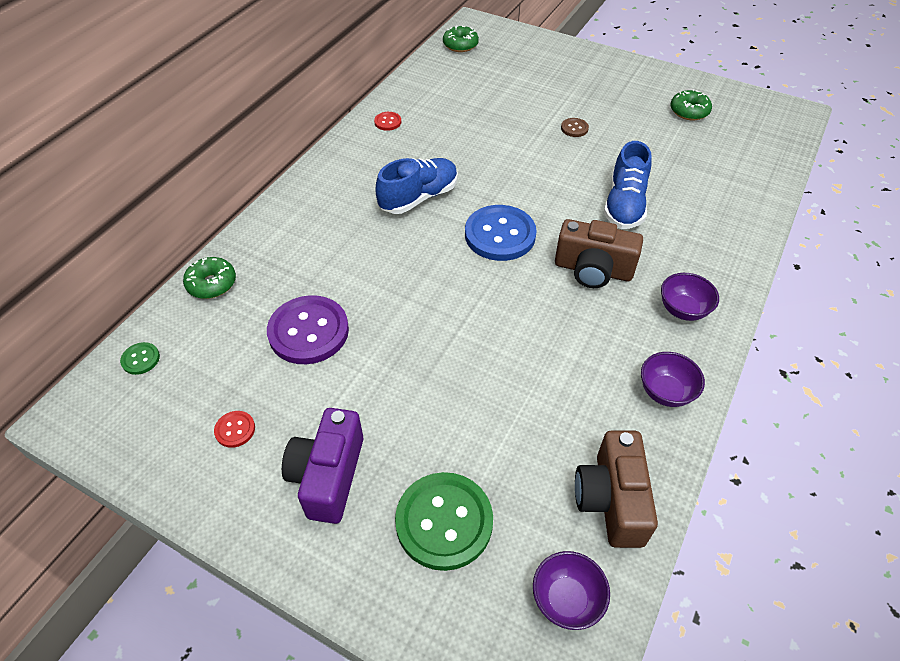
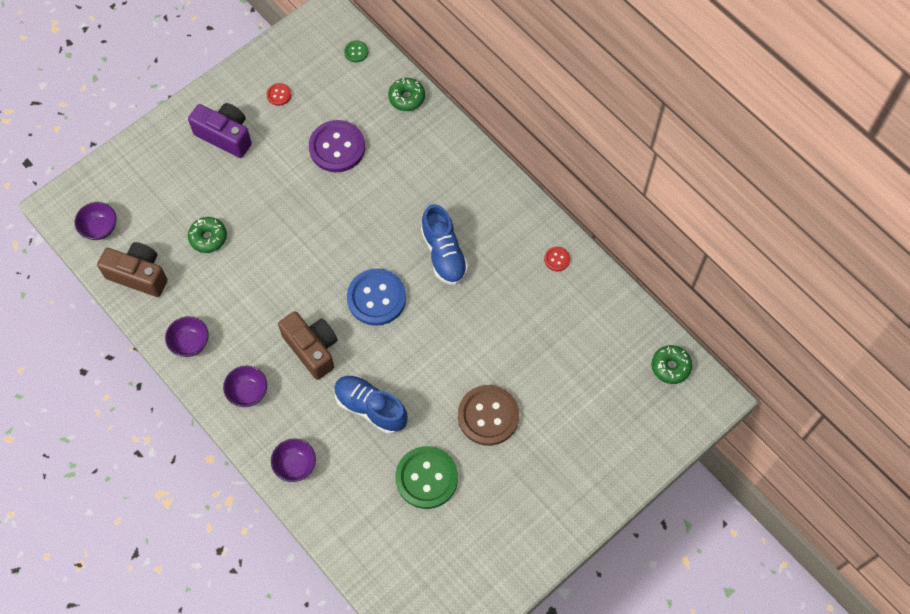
camera: 110 degrees right, 15 degrees up
green button [395,472,493,571] -> green button moved to [395,446,458,509]
brown camera [555,219,643,288] -> brown camera turned 105 degrees clockwise [278,311,338,380]
brown button [561,118,589,137] -> brown button [458,385,519,446], size x2.25
green donut [670,89,712,121] -> green donut moved to [188,217,227,253]
none -> purple bowl [271,438,316,482]

